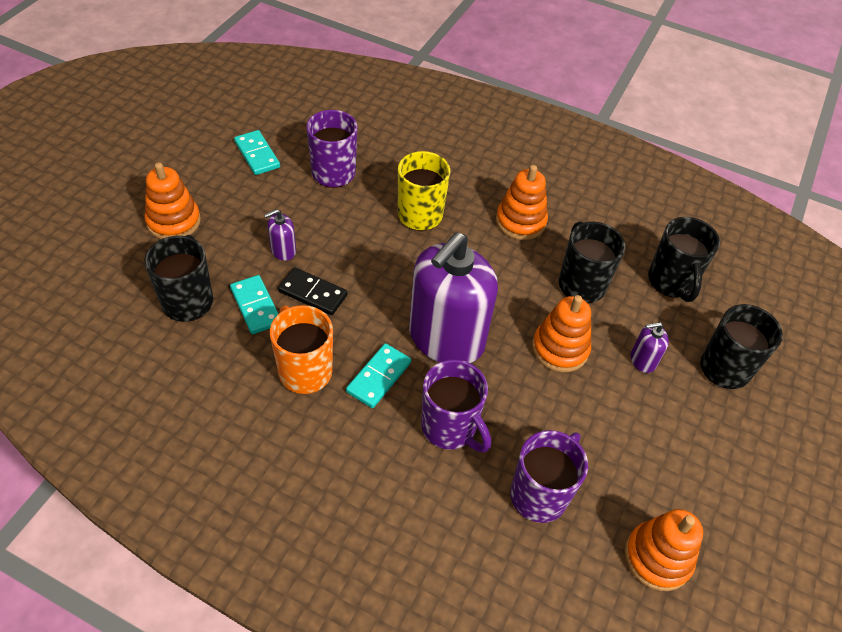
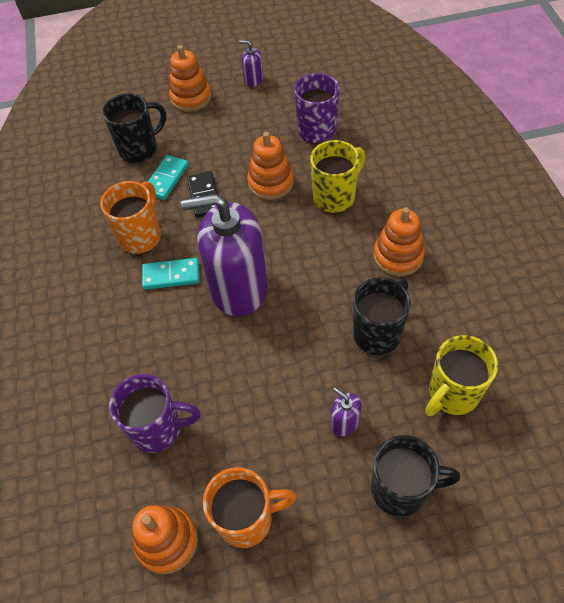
camera: 60 degrees right, 5 degrees up
turquoise domino [234,130,280,175] -> none
purple soap dispenser [264,209,296,261] -> purple soap dispenser moved to [239,40,263,87]
purple mug [421,359,491,453] -> none
orange stacking toy [532,295,591,372] -> orange stacking toy moved to [247,132,294,200]
black mug [648,217,720,302] -> yellow mug [425,335,498,416]
none -> orange mug [203,467,297,548]

